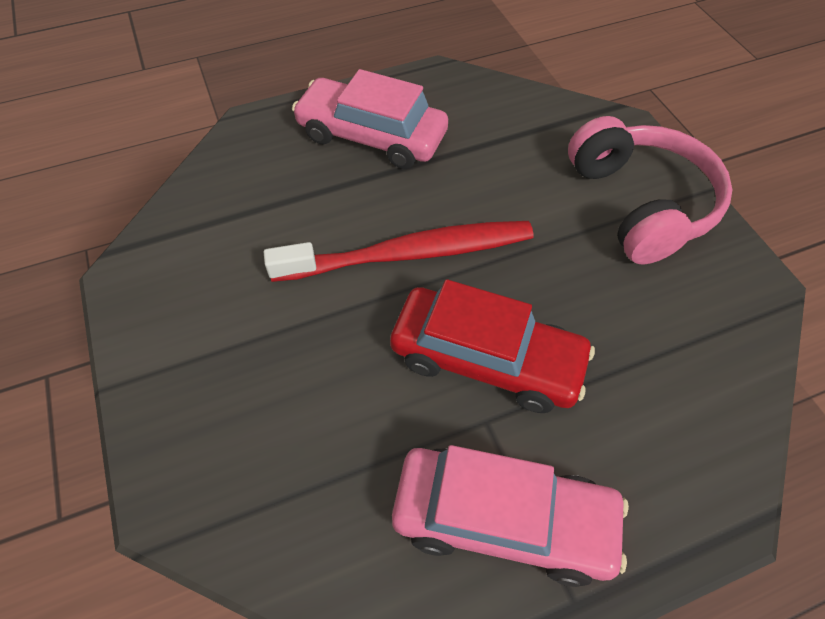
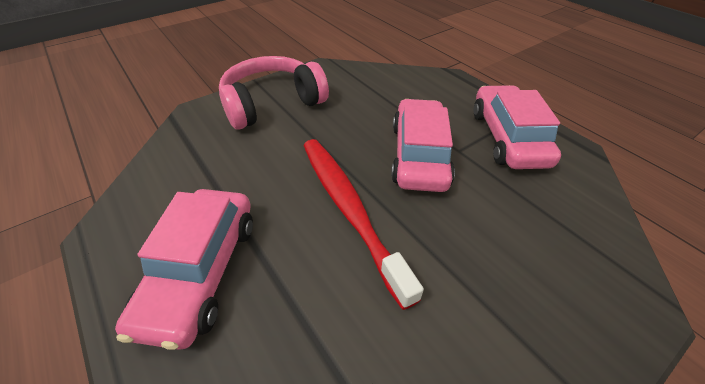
camera: 105 degrees left, 10 degrees down
red car [390,279,595,413] -> pink car [391,99,455,192]

